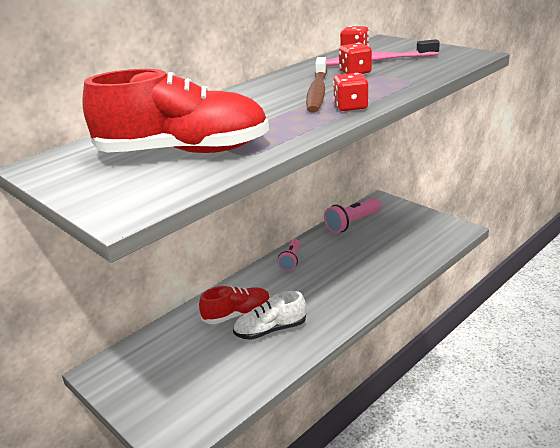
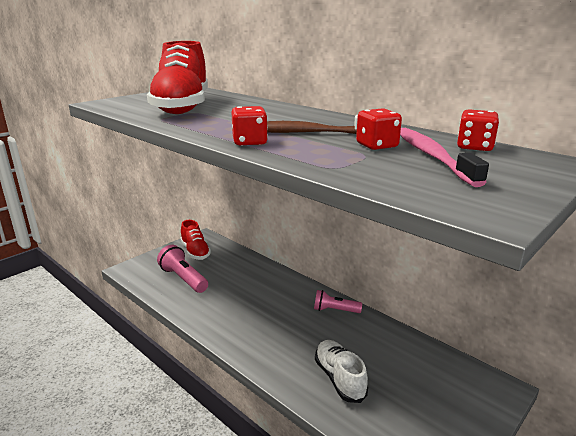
camera: 85 degrees right, 5 degrees down
red shoe [199,286,270,324] -> red shoe moved to [181,220,211,260]
white shoe [233,291,306,340] -> white shoe moved to [315,340,368,403]
pink flashlight [324,198,381,233] -> pink flashlight moved to [157,245,208,293]

